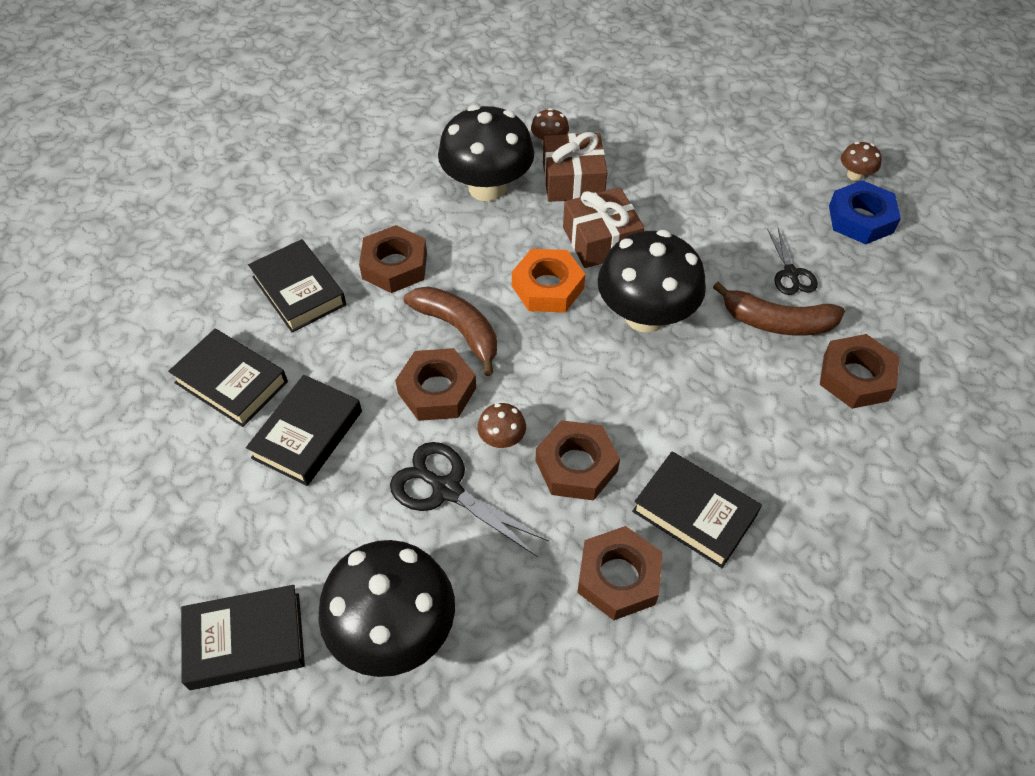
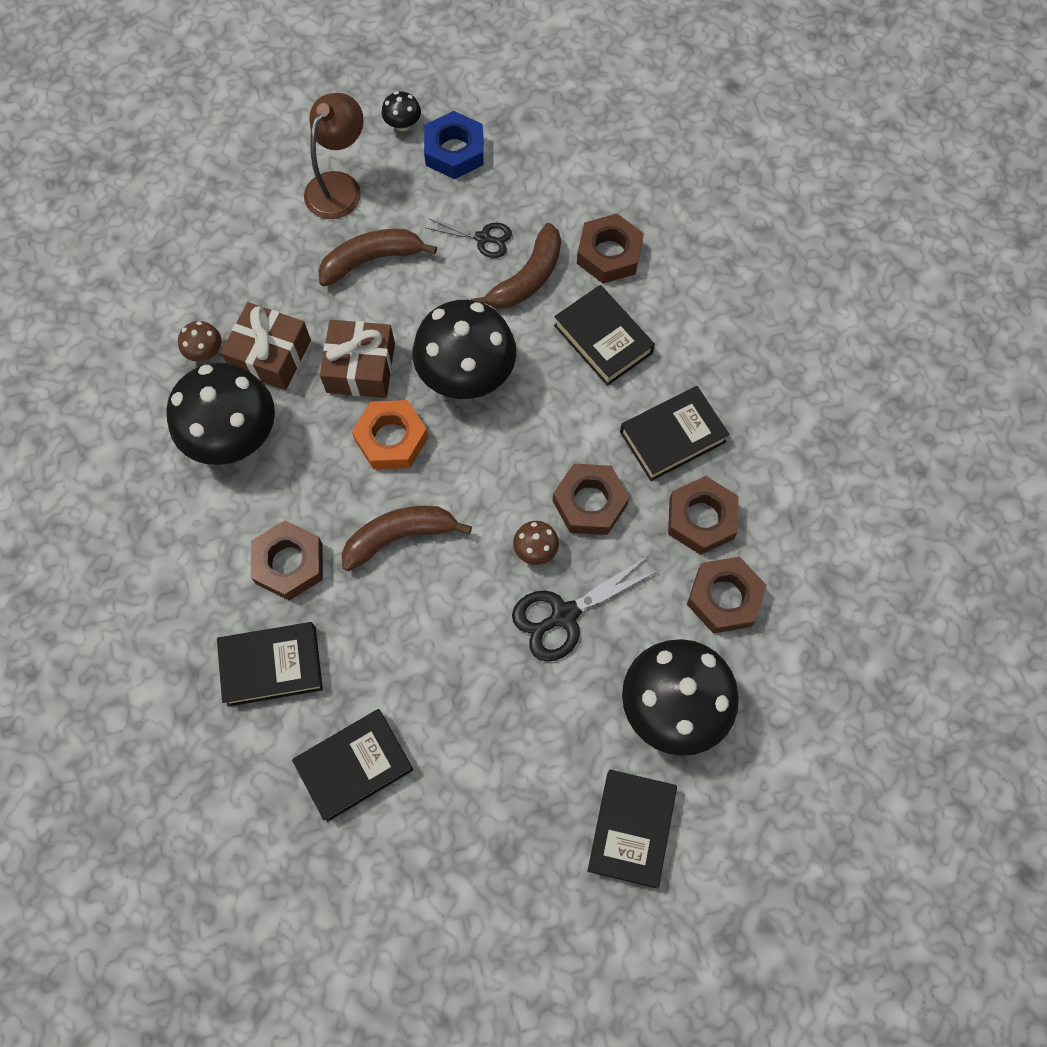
camera: 65 degrees left, 15 degrees up
black book [246,375,362,486] -> black book moved to [554,285,655,386]
brown nut [395,348,476,421] -> brown nut moved to [687,557,767,633]
brown mushroom [841,142,882,181] -> black mushroom [382,91,421,131]
none -> brown lamp [304,93,363,219]
none -> brown banana [318,229,437,287]

